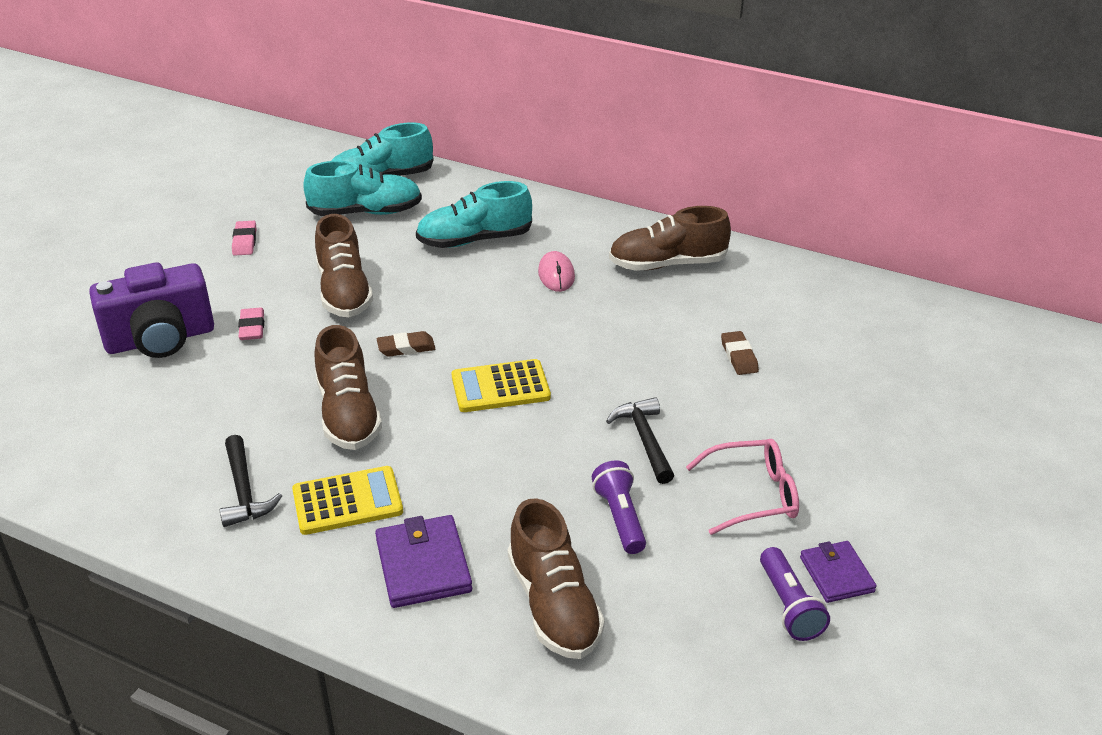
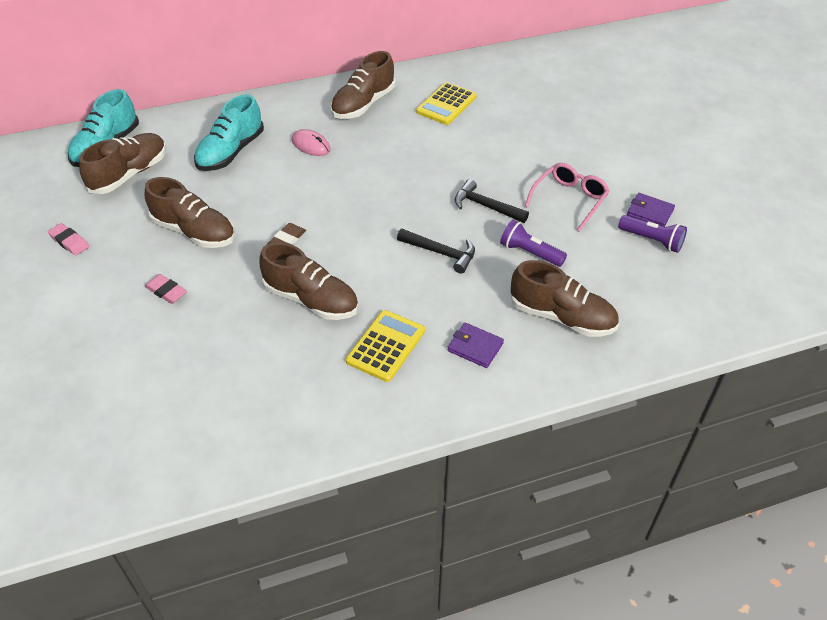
camera: 45 degrees left, 10 degrees up
purple camera [89,262,214,358] -> none
black hammer [220,435,282,527] -> black hammer moved to [397,229,475,274]
turquoise shoe [303,161,422,216] -> brown shoe [79,133,166,194]
purple wallet [375,515,472,608] -> purple wallet [447,323,504,368], size x0.66
yellow calculator [451,359,551,412] -> yellow calculator moved to [416,82,477,125]
brown eraser [721,331,759,375] -> none

